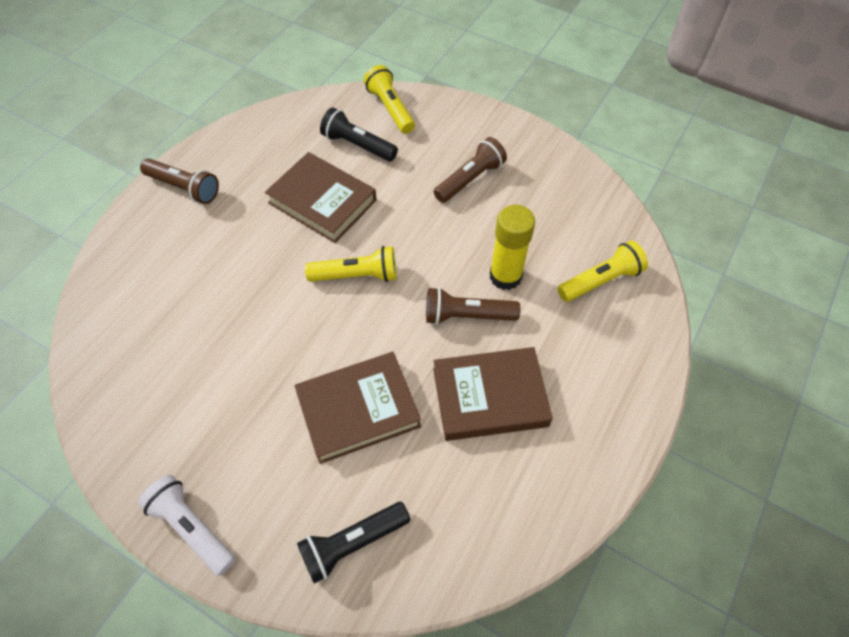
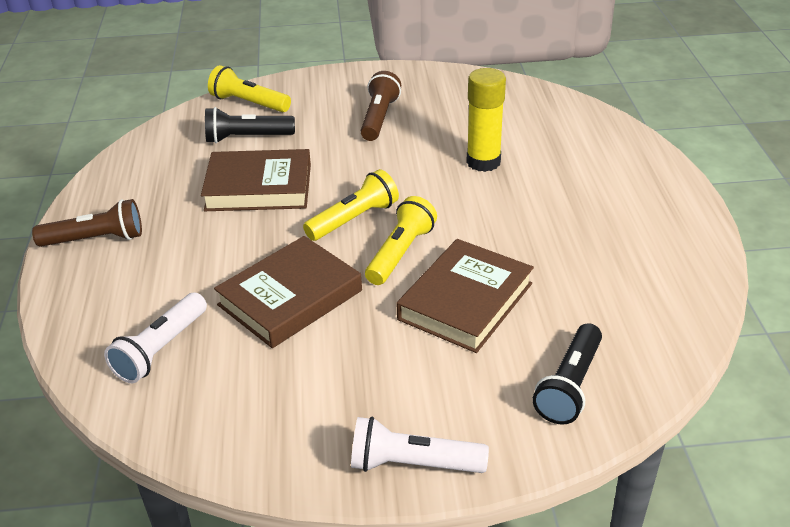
camera: 35 degrees left, 20 degrees down
brown flashlight [426,287,520,325] -> none
brown book [433,347,553,441] -> brown book moved to [214,236,362,348]
yellow flashlight [558,241,648,302] -> yellow flashlight moved to [365,196,437,285]
none -> white flashlight [104,292,207,383]

